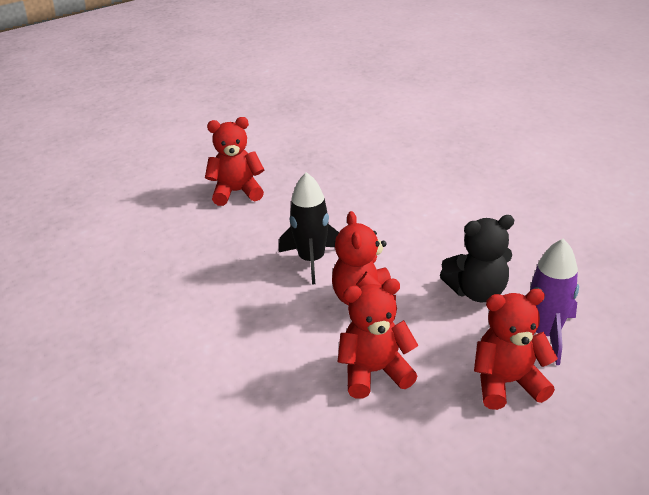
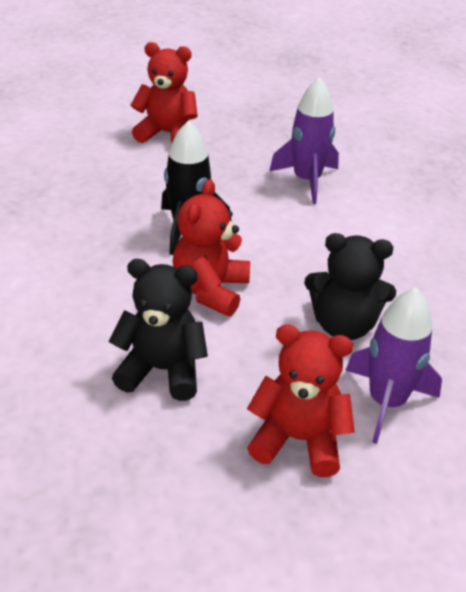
camera: 20 degrees right, 5 degrees up
red teddy bear [338,279,418,399] -> black teddy bear [109,259,208,401]
none -> purple rocket [269,78,339,204]

